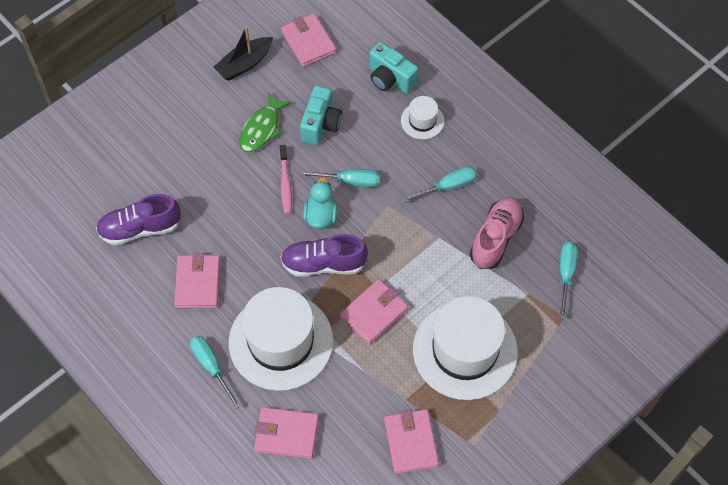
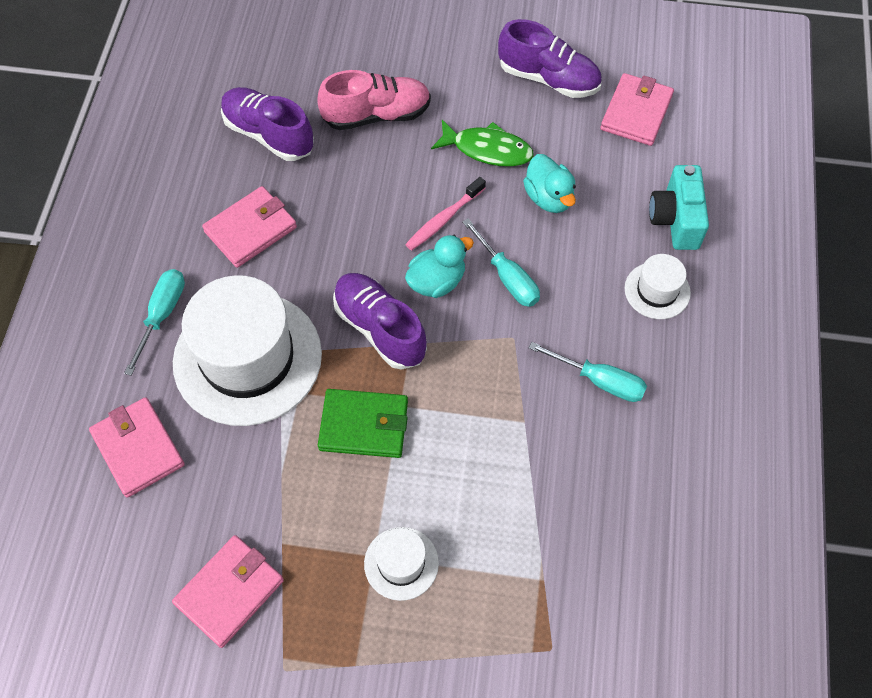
camera: 50 degrees right, 0 degrees up
black boat [214,26,273,81] -> purple shoe [498,19,602,98]
green fish [239,93,291,152] -> green fish turned 150 degrees counterclockwise [431,120,534,167]
turquoise camera [300,86,342,145] -> turquoise duck [523,154,576,213]
pink wallet [340,279,408,344] -> green wallet [318,389,408,458]
white hat [413,296,518,400] -> white hat [364,527,439,601], size x0.46
pink shoe [470,197,524,269] -> pink shoe moved to [317,70,431,130]
turquoise screwdriver [560,242,578,320] -> none

